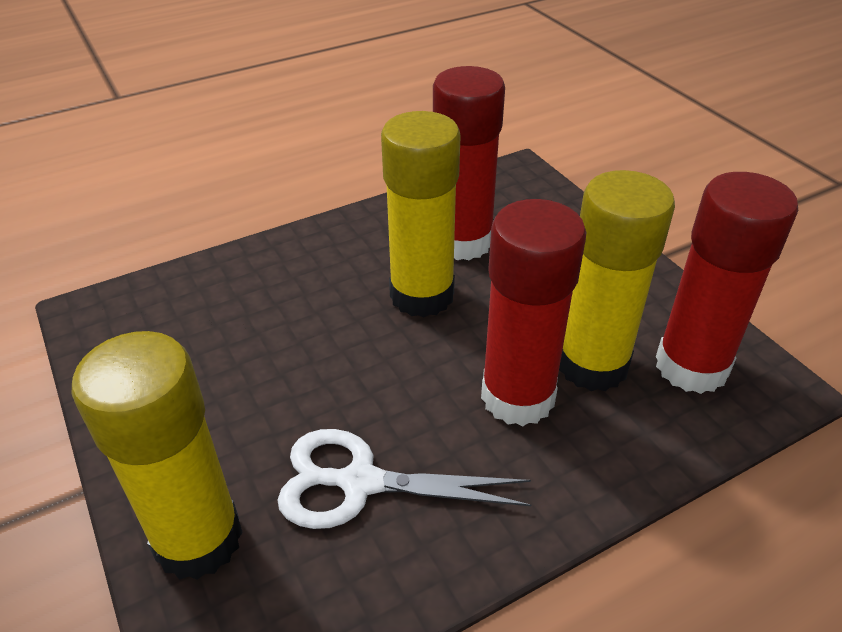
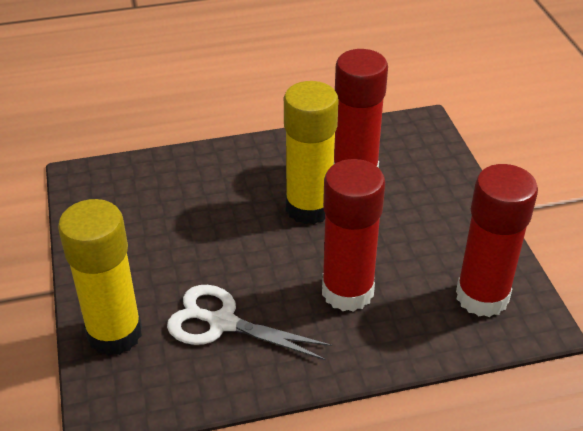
camera: 15 degrees right, 0 degrees up
yellow glue stick [559,170,675,391] -> none

